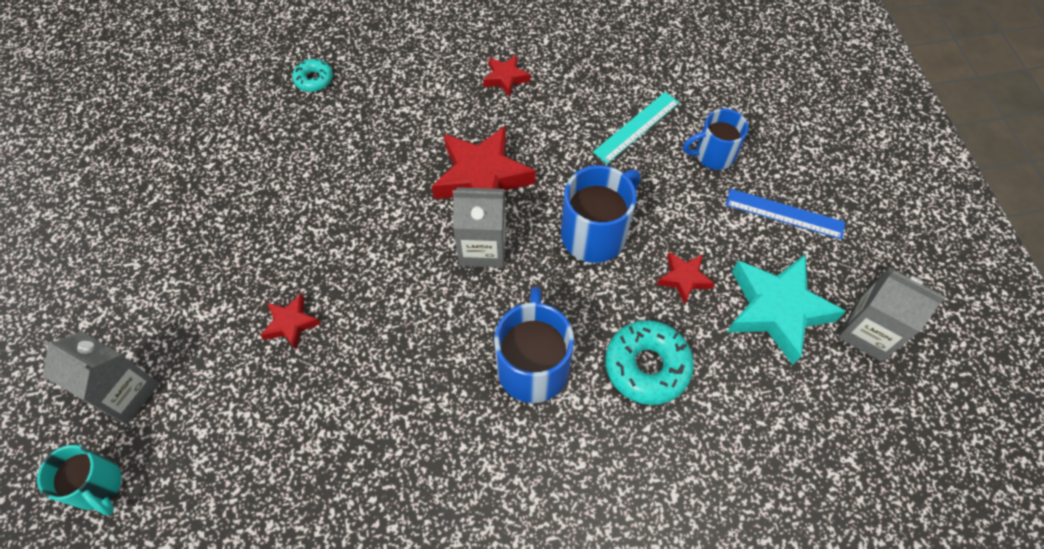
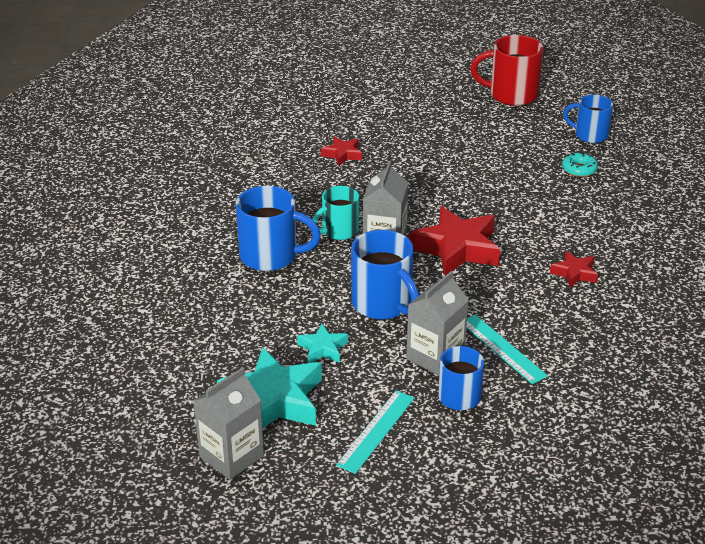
camera: 100 degrees right, 25 degrees down
turquoise mug [37,445,121,515] -> turquoise mug moved to [312,186,359,240]
grey carton [43,331,160,425] -> grey carton moved to [406,271,469,375]
turquoise donut [605,320,694,405] -> none
red star [657,252,715,305] -> turquoise star [297,324,348,363]
blue ruler [726,189,845,239] -> turquoise ruler [336,391,414,474]
none -> red mug [470,35,543,106]
none -> blue mug [563,95,613,143]

